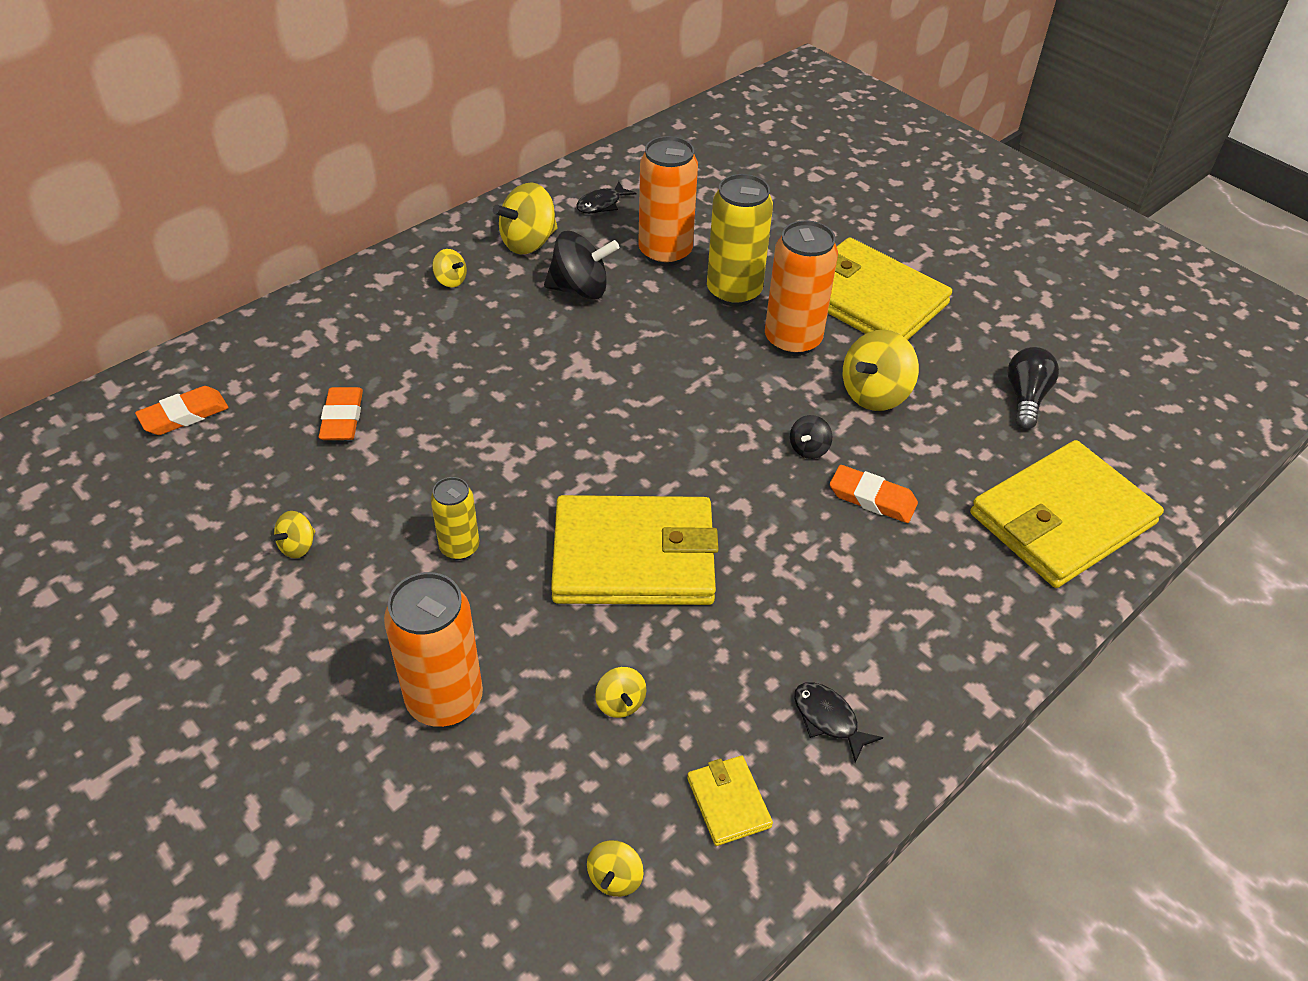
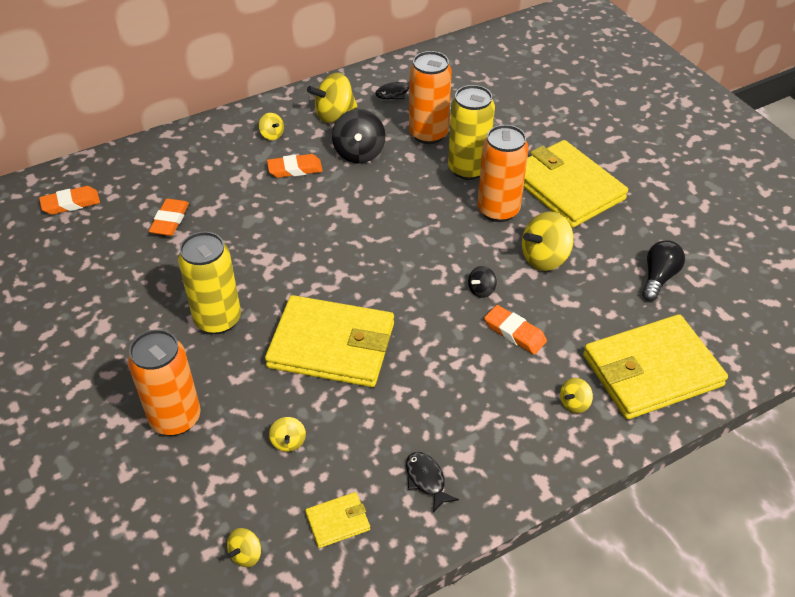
camera: 15 degrees right, 0 degrees up
yellow spinning top [270,511,315,558] -> yellow spinning top moved to [560,378,593,413]
yellow can [431,477,479,560] -> yellow can [178,232,241,334], size x1.73
black spinning top [544,231,619,299] -> black spinning top turned 75 degrees clockwise [332,109,385,163]
yellow wallet [687,756,773,846] -> yellow wallet turned 75 degrees clockwise [305,492,370,548]
none -> orange eraser [267,154,323,178]

